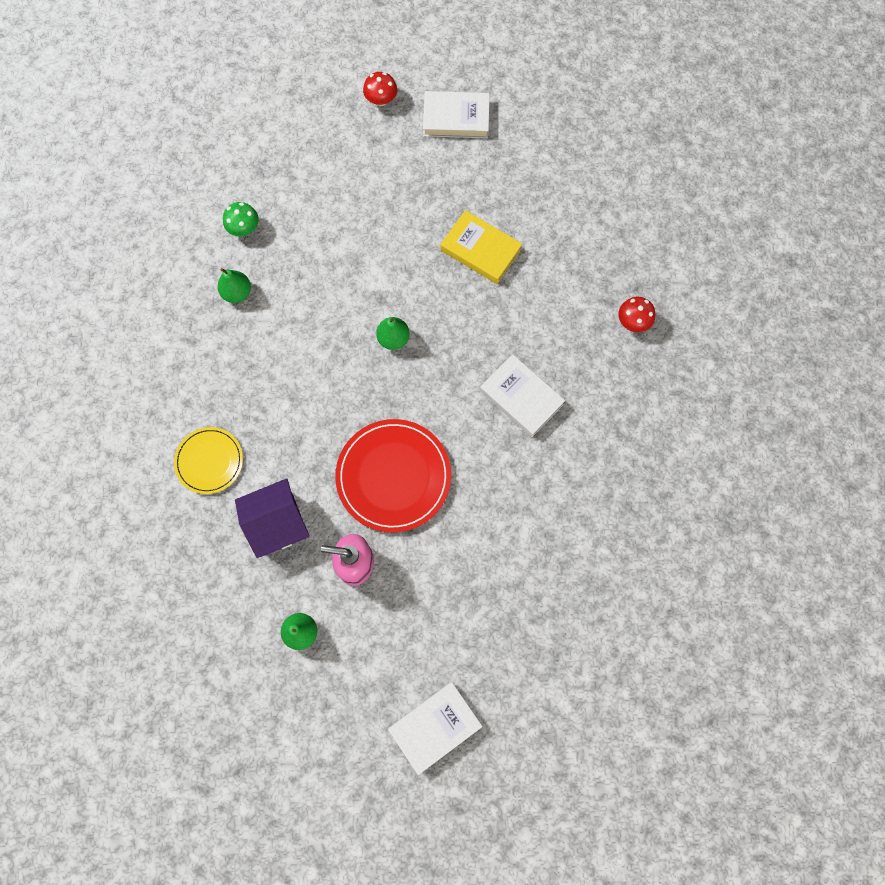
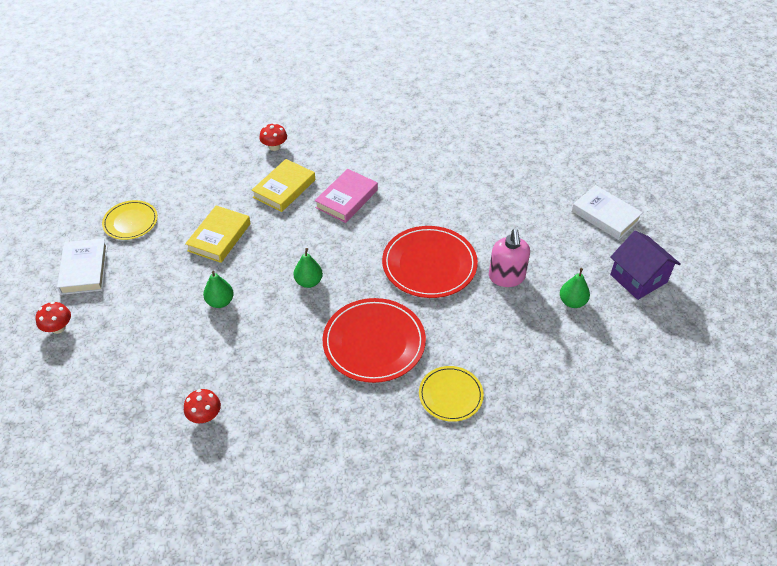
camera: 100 degrees left, 25 degrees down
green pear [218,268,251,303] -> green pear moved to [203,271,234,308]
green mushroom [223,202,259,237] -> red mushroom [184,389,221,423]
purple house [235,478,310,558] -> purple house moved to [610,231,681,300]
white book [480,354,565,437] -> pink book [315,169,378,223]
none -> yellow plate [102,200,158,240]
none -> yellow book [252,159,315,212]
none -> red plate [323,298,426,383]

